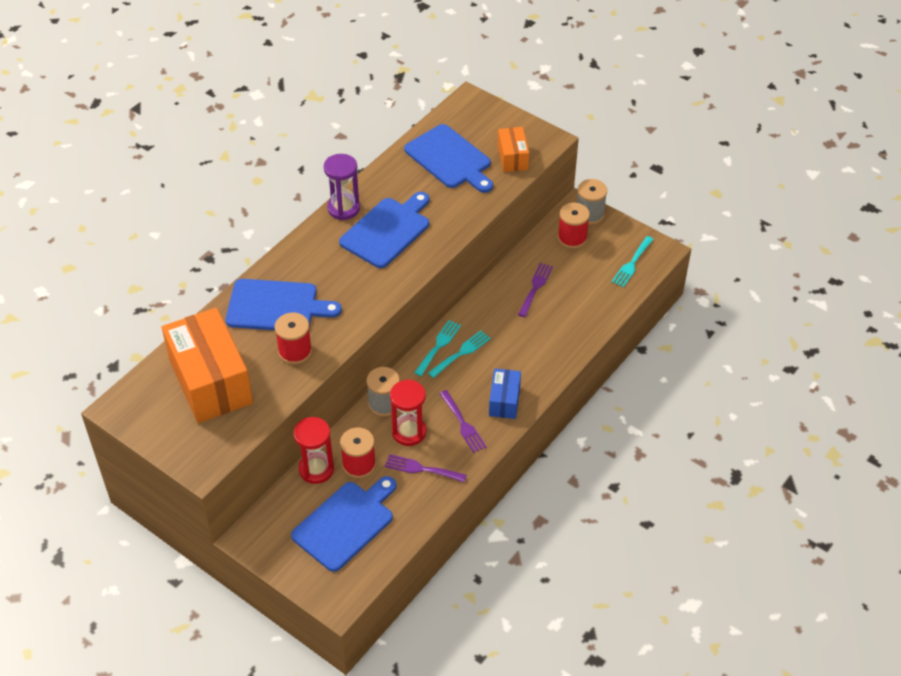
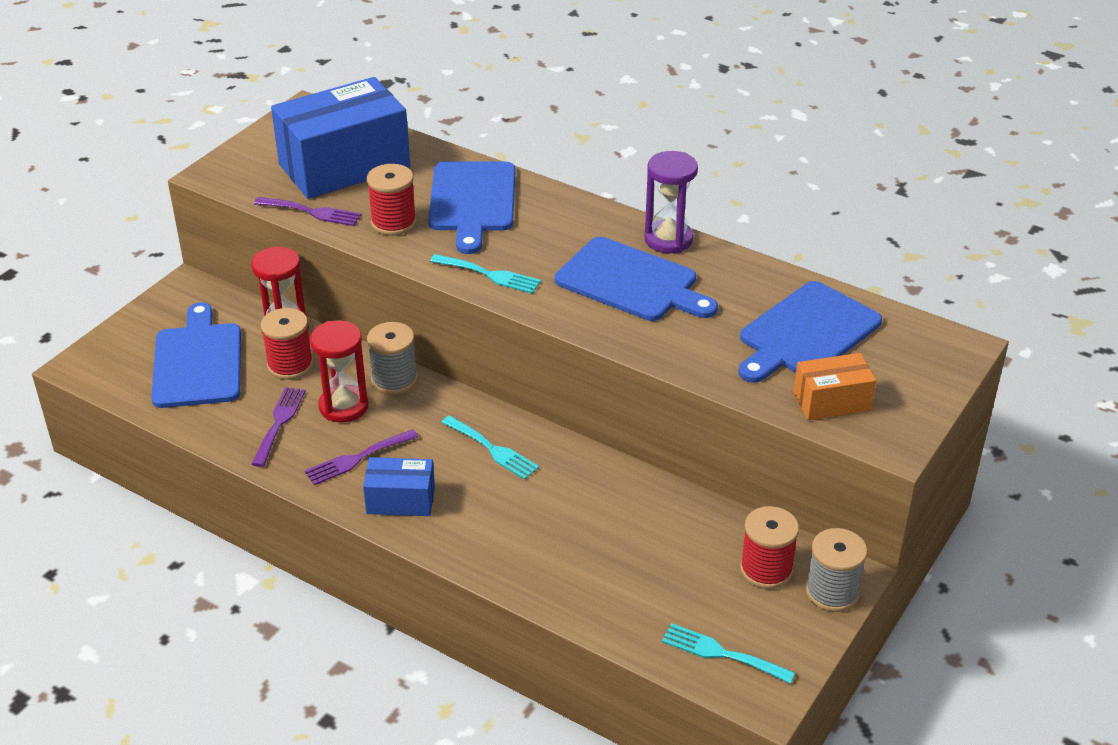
camera: 85 degrees right, 10 degrees down
orange box [162,308,253,423] -> blue box [271,77,410,199]
blue cutting board [291,476,396,572] -> blue cutting board turned 135 degrees counterclockwise [151,302,241,408]
turquoise fork [414,320,461,376] -> turquoise fork moved to [430,254,541,294]
purple fork [518,263,553,317] -> purple fork moved to [254,197,362,226]

